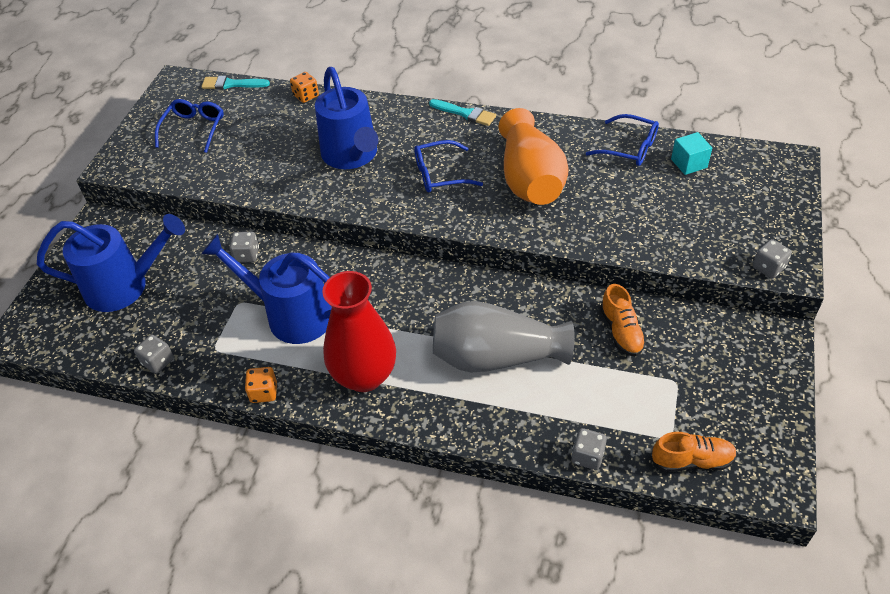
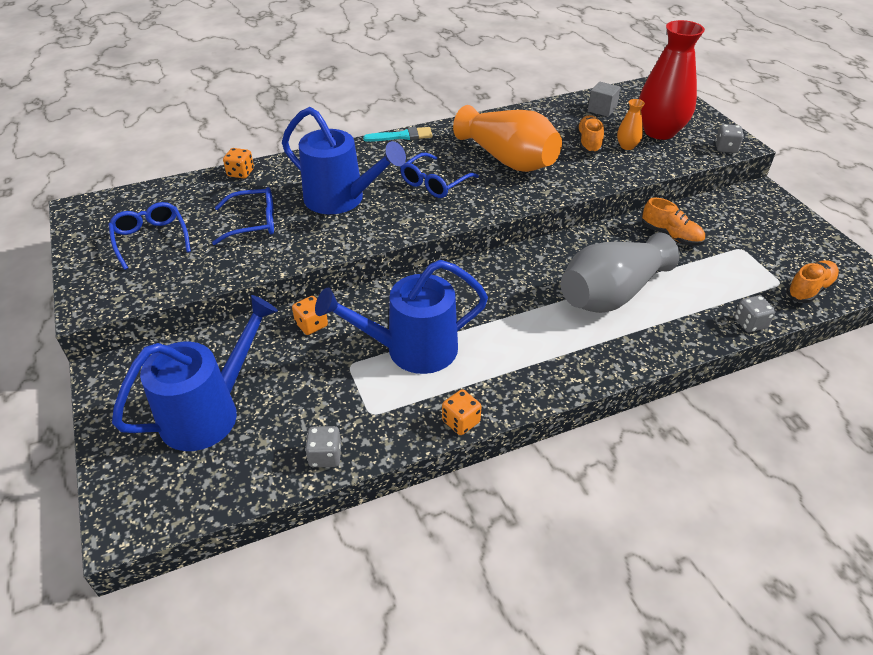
camera: 40 degrees left, 5 degrees down
turquoise brush [201,76,270,90] -> none
grey dice [229,232,259,263] -> orange dice [292,296,328,335]
red vase [322,271,396,392] -> red vase moved to [639,20,705,140]
blue glasses [586,114,659,166] -> blue glasses moved to [212,187,274,245]
turquoise cube [671,132,712,175] -> grey cube [588,82,621,117]
none -> orange shoe [577,115,604,154]
none -> orange vase [617,99,645,150]

